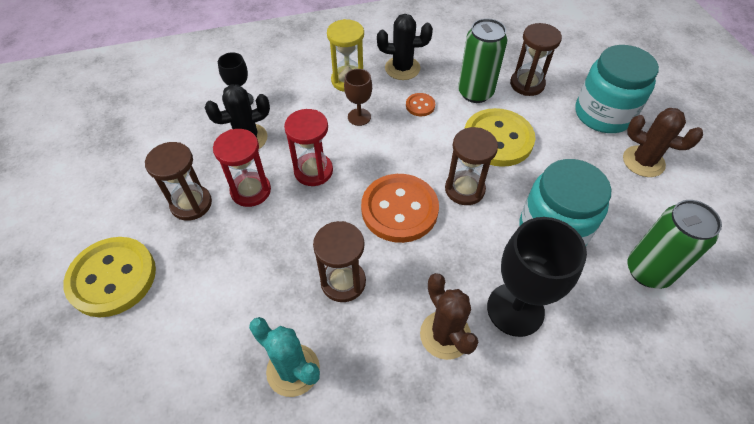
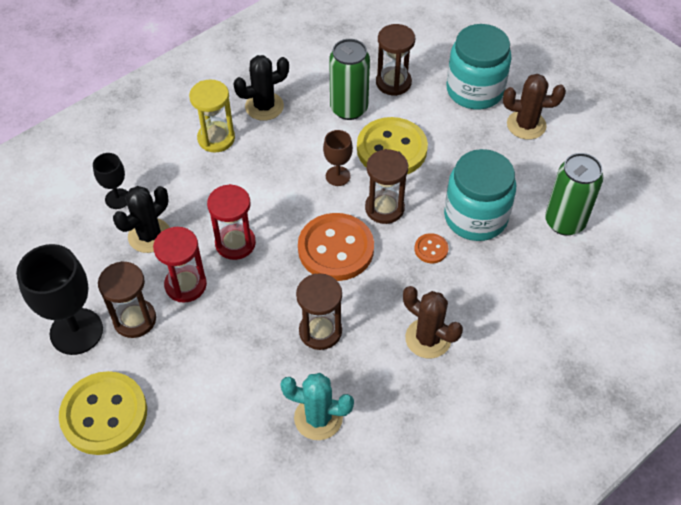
camera: 25 degrees left, 0 degrees up
brown goblet [344,69,372,126] -> brown goblet moved to [323,130,353,186]
orange button [406,93,435,116] -> orange button moved to [415,233,448,263]
black goblet [487,217,587,337] -> black goblet moved to [16,244,103,355]

